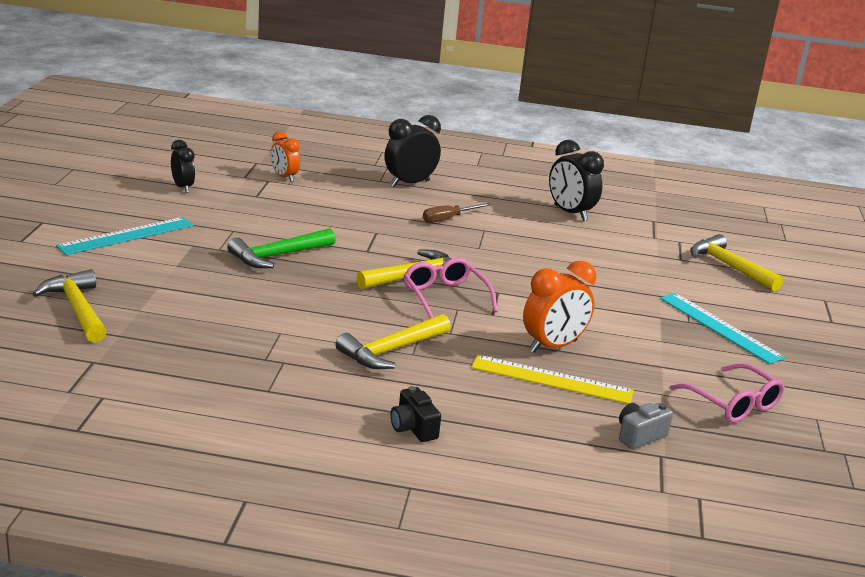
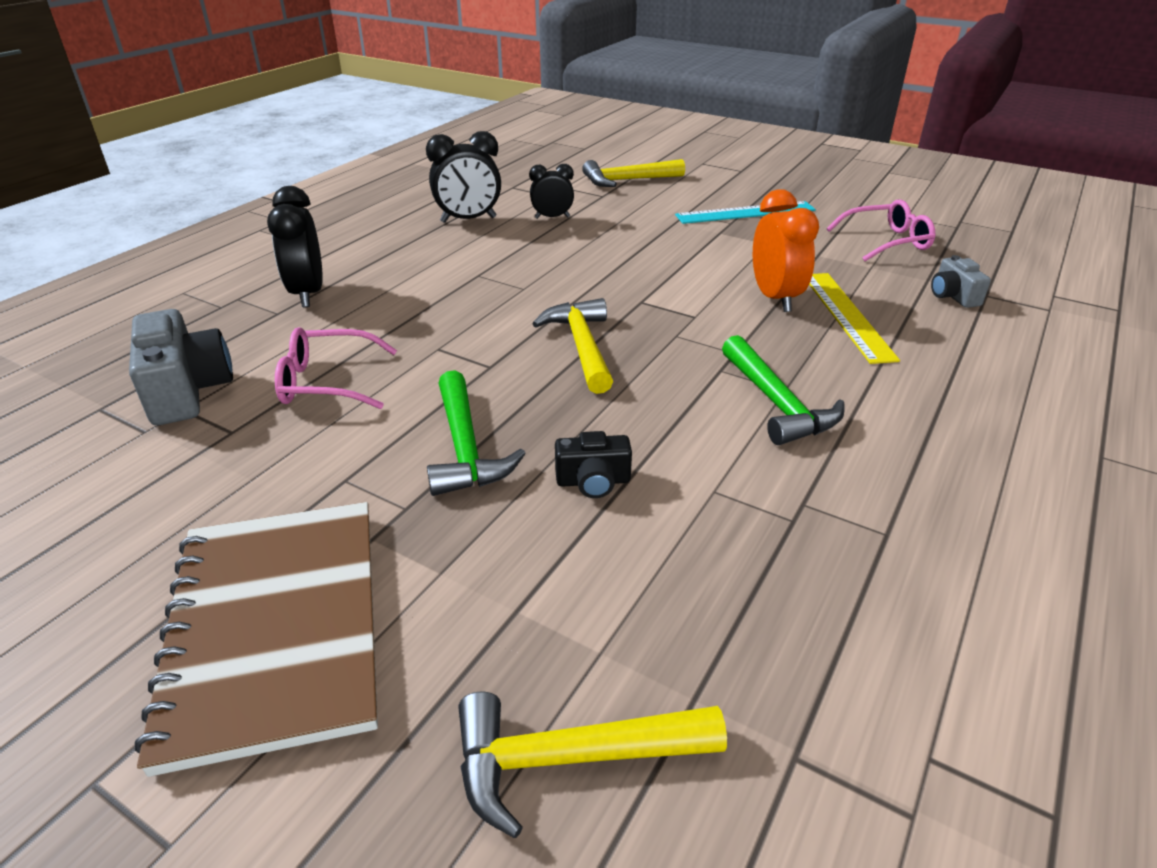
camera: 65 degrees left, 10 degrees up
turquoise ruler [56,217,193,255] -> brown notebook [135,502,378,777]
black clock [171,140,195,193] -> black clock moved to [529,164,574,219]
orange clock [271,131,300,182] -> grey camera [129,309,233,425]
yellow hammer [335,314,451,369] -> green hammer [722,335,845,445]
black camera [390,386,441,442] -> black camera moved to [555,431,632,498]
pink glasses [403,258,498,319] -> pink glasses moved to [275,327,397,409]
brown screwdriver [423,203,491,223] -> none
yellow ruler [471,355,634,404] -> yellow ruler turned 45 degrees counterclockwise [809,273,900,364]

